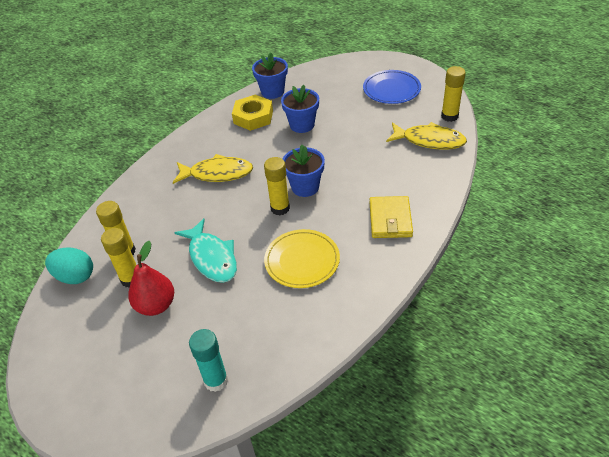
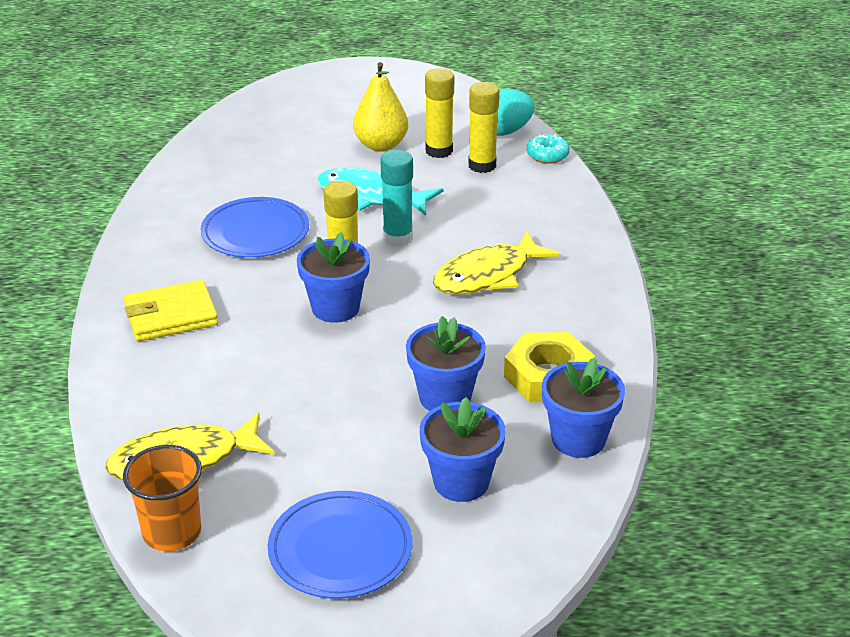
camera: 140 degrees right, 10 degrees down
red pear [128,241,174,316] -> yellow pear [353,62,408,152]
turquoise glue stick [189,329,228,392] -> turquoise glue stick moved to [381,150,413,247]
yellow plate [264,229,340,288] -> blue plate [201,197,309,258]
yellow wallet [369,196,413,238] -> yellow wallet turned 75 degrees counterclockwise [124,280,218,341]
yellow glue stick [441,66,466,122] -> orange cup [123,445,202,551]
none -> blue flower pot [420,397,506,502]
none -> turquoise donut [527,134,570,163]

